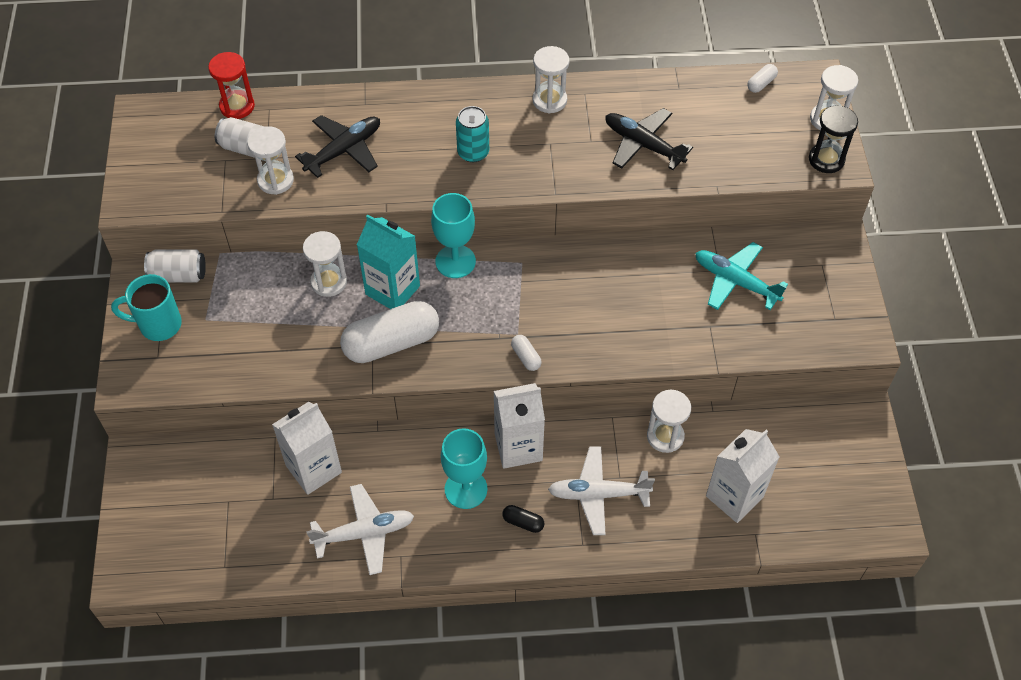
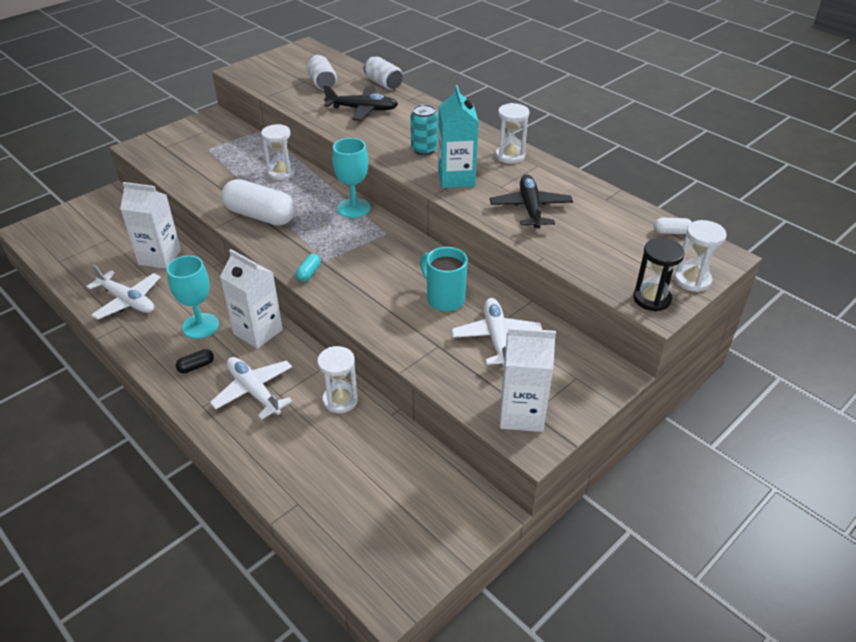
camera: 50 degrees right, 15 degrees down
turquoise mug [111,274,182,341] -> turquoise mug moved to [420,247,468,311]
white can [144,249,206,283] -> white can moved to [364,57,403,90]
red hourglass [208,52,255,119] -> none
white hourglass [247,126,294,195] -> none
turquoise carton [357,215,420,309] -> turquoise carton moved to [438,85,479,188]
black capsule [502,505,544,533] -> black capsule turned 75 degrees clockwise [176,349,214,373]
white capsule [511,335,542,371] -> turquoise capsule [296,254,321,282]
turquoise plane [695,242,788,310] -> white plane [452,298,542,367]
white carton [706,429,779,523] -> white carton moved to [500,328,556,432]

